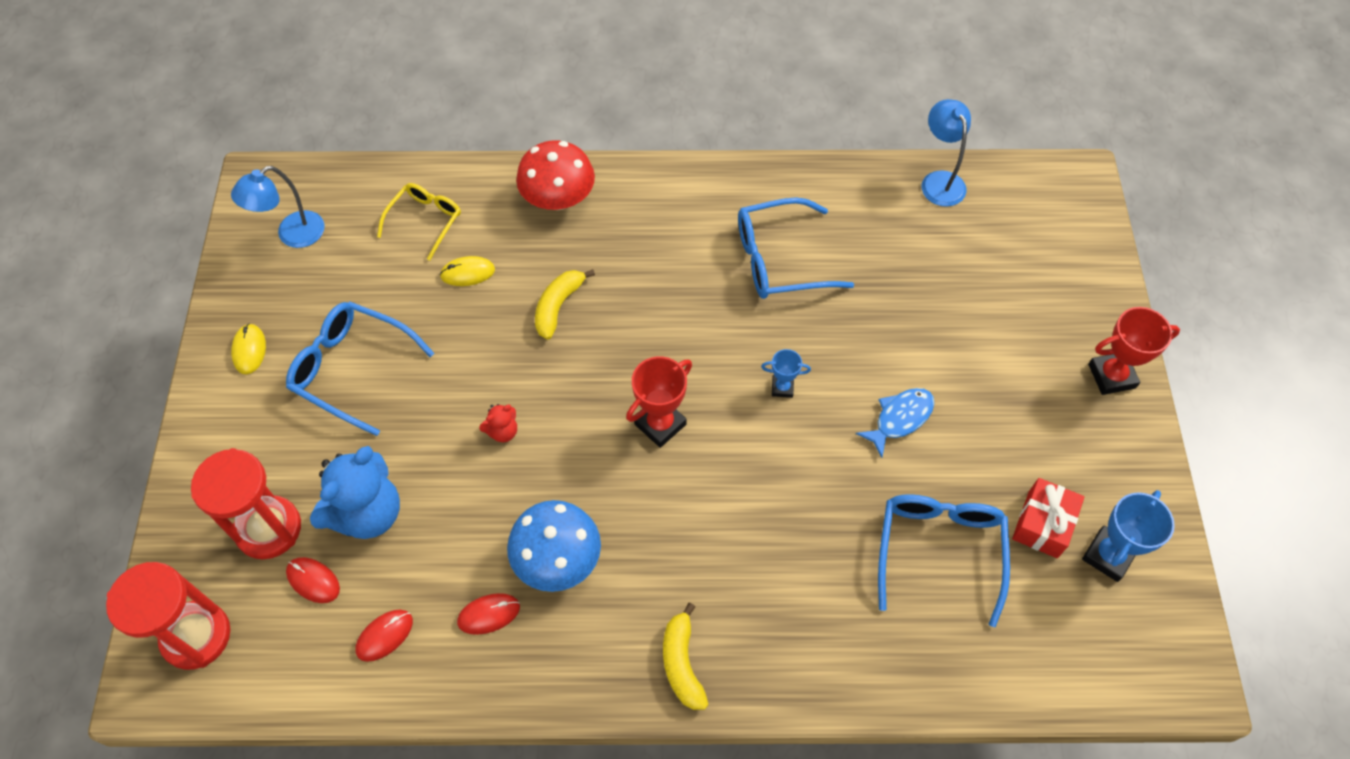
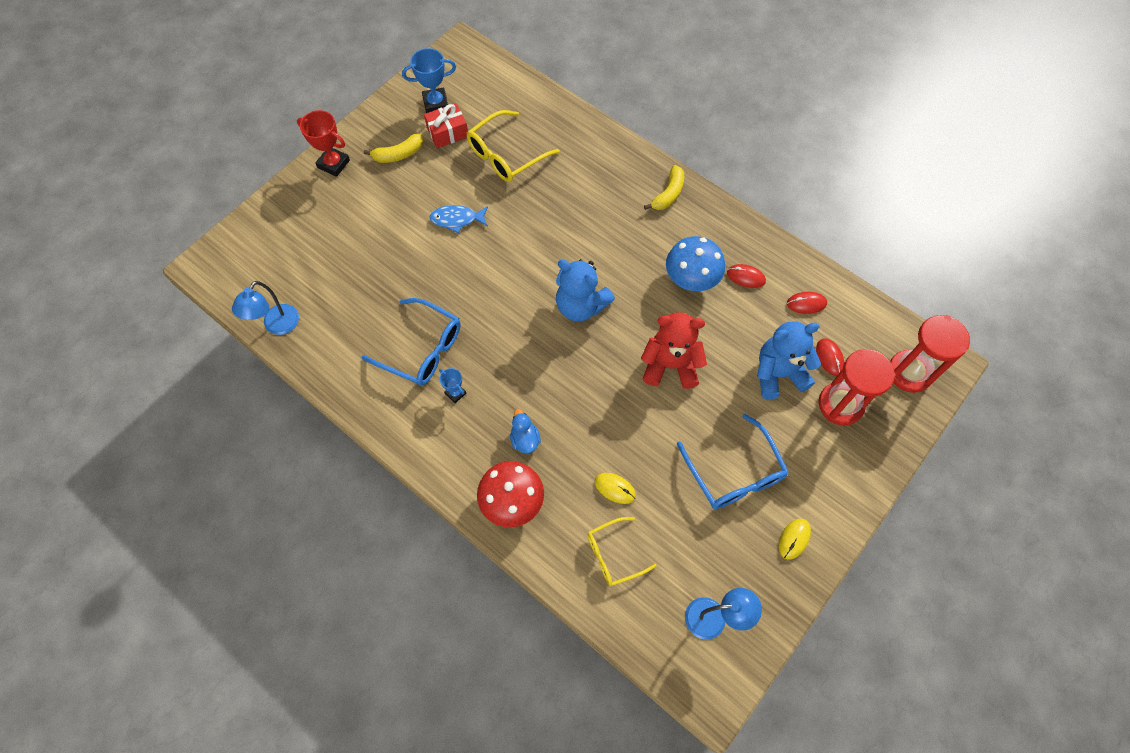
camera: 140 degrees left, 5 degrees up
red teddy bear [479,404,517,442] -> red teddy bear [641,312,707,389], size x2.21
yellow banana [535,269,595,340] -> yellow banana moved to [364,133,423,163]
red trophy [626,356,692,448] -> blue teddy bear [556,259,615,322]
blue trophy [761,349,811,398] -> blue trophy moved to [439,368,466,403]
blue glasses [878,494,1010,627] -> yellow glasses [467,110,560,182]
none -> blue duck [510,409,541,454]

